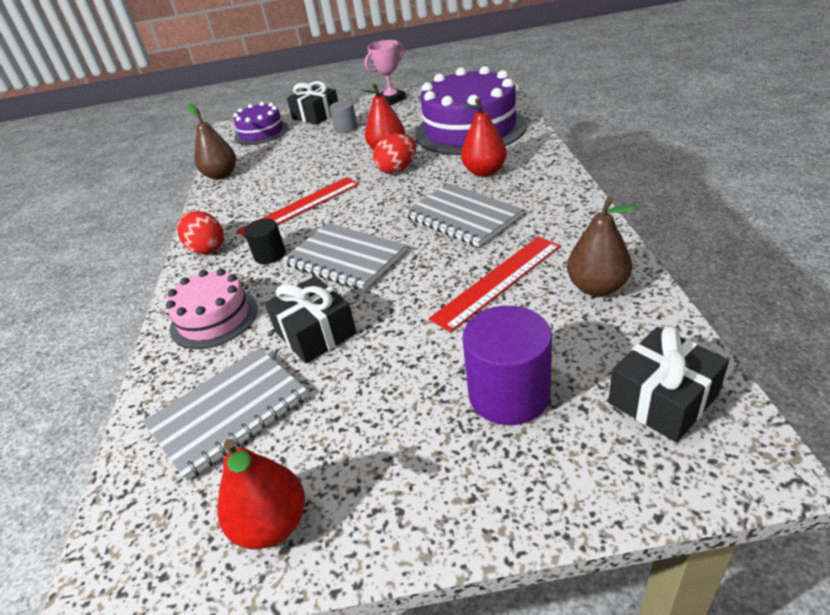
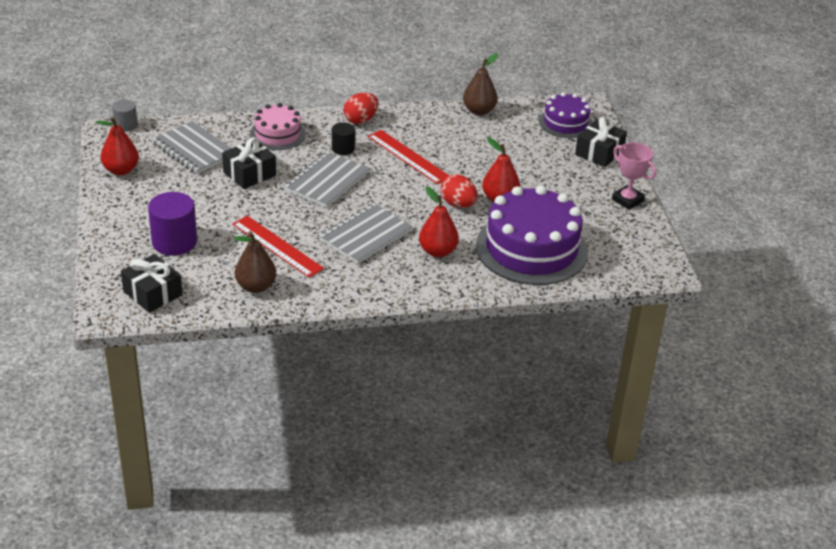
camera: 80 degrees right, 0 degrees up
grey cylinder [330,101,358,133] -> grey cylinder moved to [112,100,138,132]

